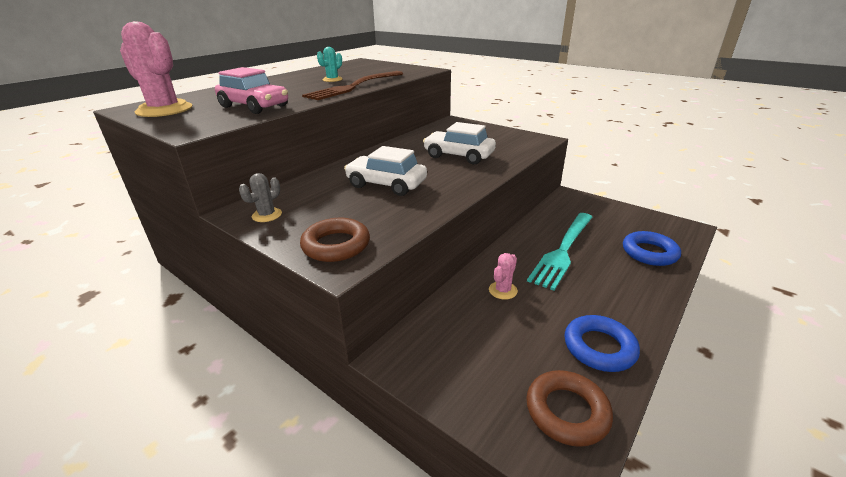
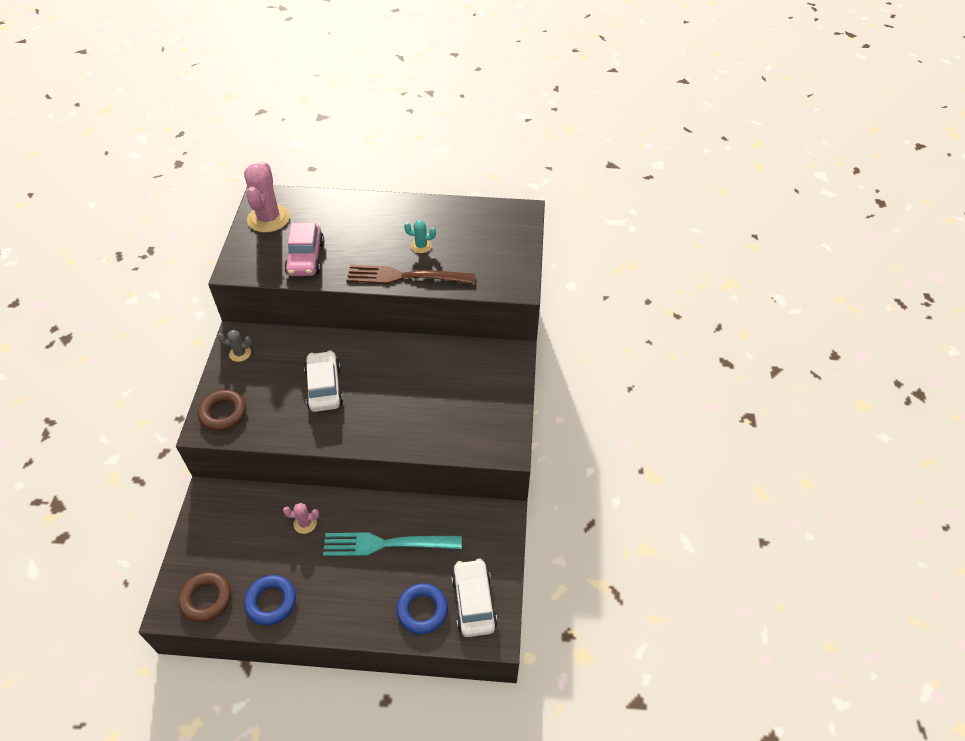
camera: 55 degrees right, 20 degrees up
white car [423,122,496,164] -> white car moved to [451,559,497,637]

